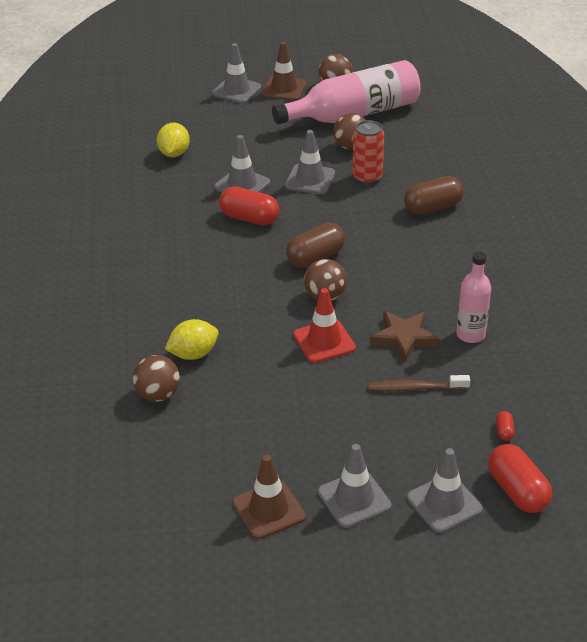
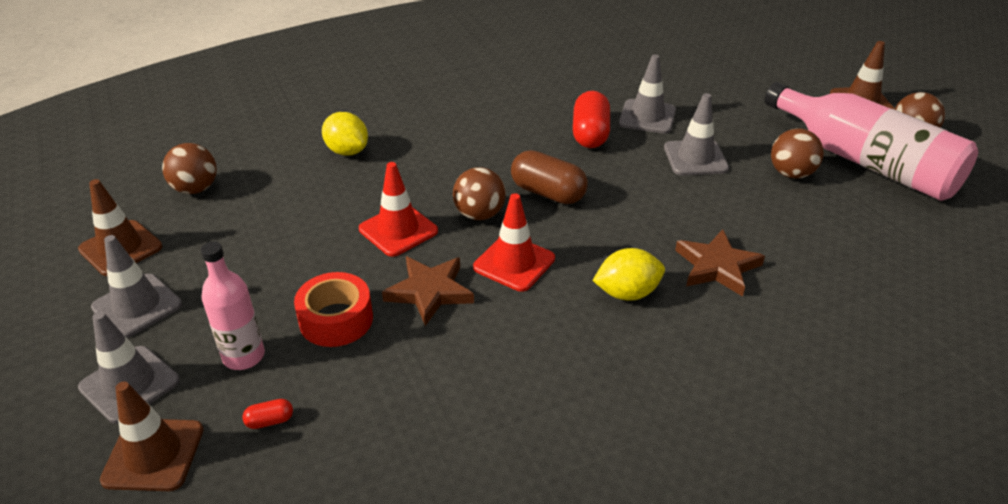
camera: 70 degrees right, 0 degrees up
brown ball [133,355,180,402] -> brown ball moved to [162,143,217,194]
yellow lemon [157,123,190,157] -> yellow lemon moved to [592,248,665,301]
grey traffic cone [212,43,261,104] -> none
red can [352,120,384,185] -> none
brown toothbrush [368,375,470,392] -> red tape [294,272,373,347]
brown capsule [404,176,464,215] -> brown star [675,229,765,297]
pink bottle [456,252,491,343] -> pink bottle moved to [201,242,265,370]
red capsule [488,444,552,513] -> brown traffic cone [100,381,204,491]
none -> red traffic cone [473,193,555,292]

